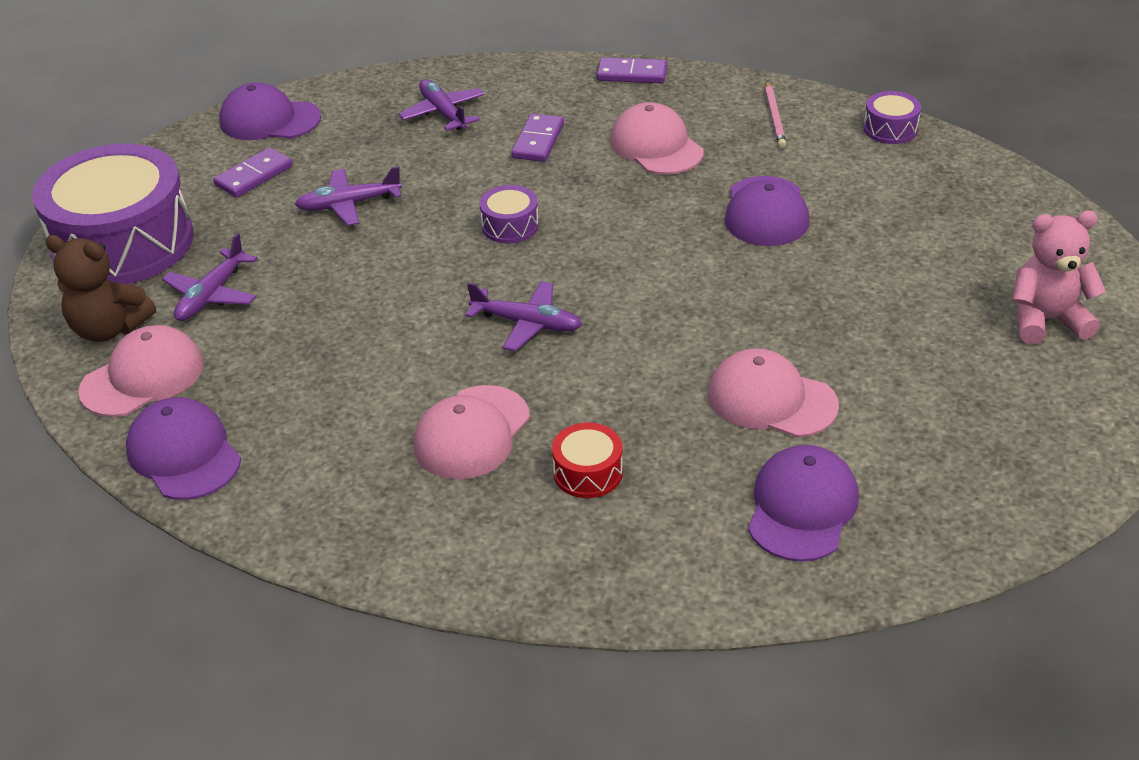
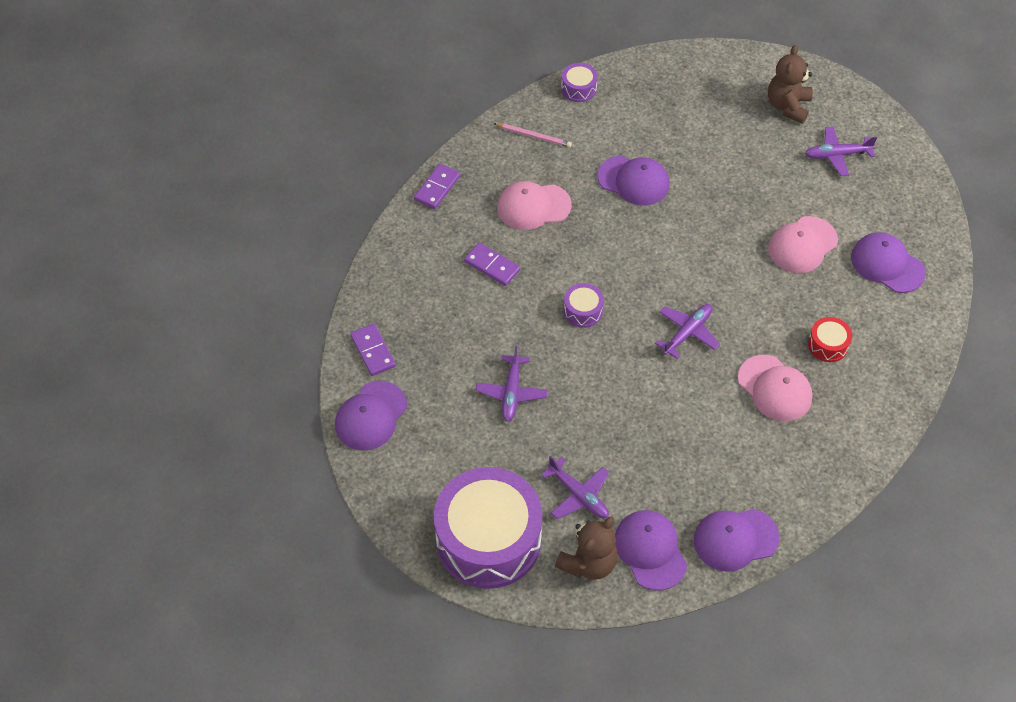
camera: 70 degrees left, 15 degrees up
pink cap [78,325,204,417] -> purple cap [615,510,687,591]
purple domino [213,147,293,198] -> purple domino moved to [350,324,396,376]
purple plane [399,79,485,131] -> purple plane moved to [805,126,877,176]
pink teddy bear [1012,211,1106,344] -> brown teddy bear [768,45,813,124]

